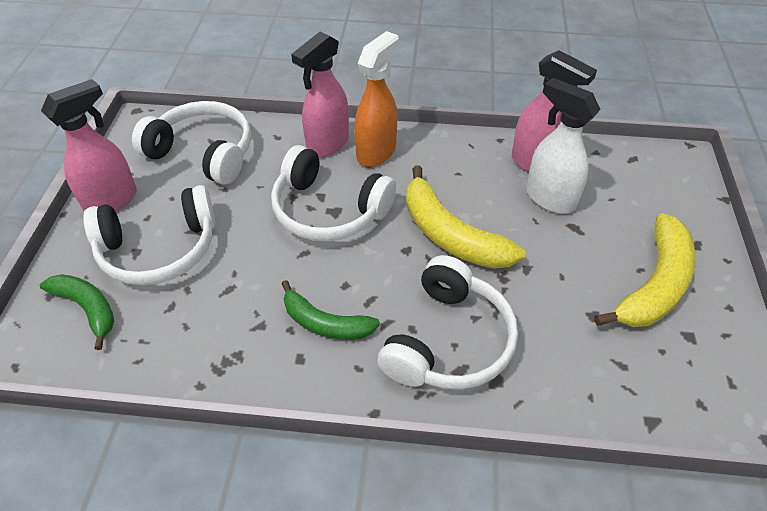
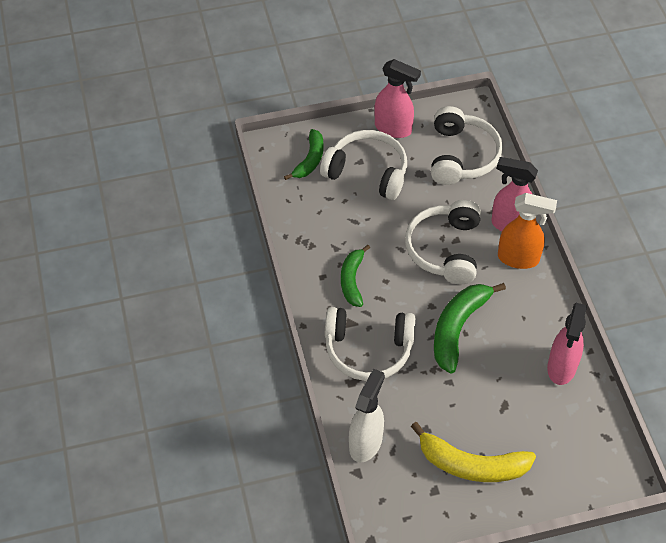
camera: 70 degrees right, 5 degrees up
white headphones [83,185,215,285] -> white headphones turned 150 degrees clockwise [320,130,407,200]
yellow banana [406,165,525,269] -> green banana [434,283,506,374]
white spray bottle [526,78,601,214] -> white spray bottle moved to [349,368,385,462]

